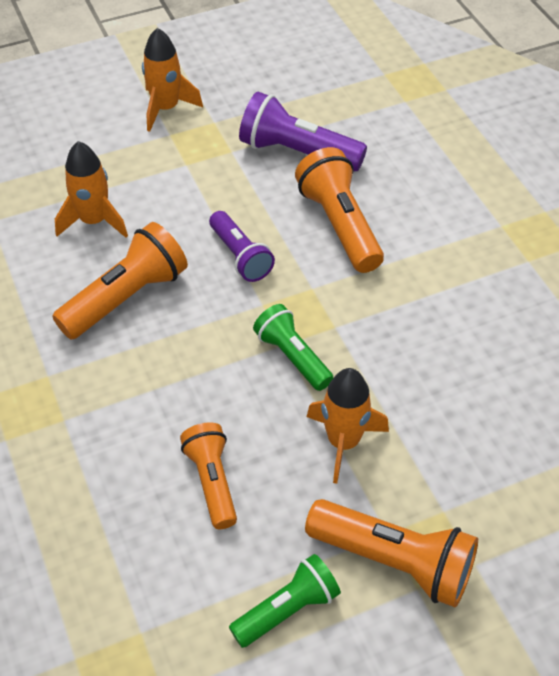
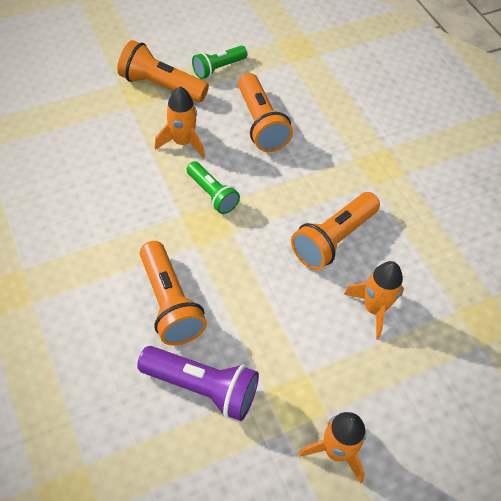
camera: 175 degrees right, 5 degrees up
orange flashlight [180,422,237,529] -> orange flashlight [238,73,293,152], size x1.53
purple flashlight [209,211,275,282] -> none

